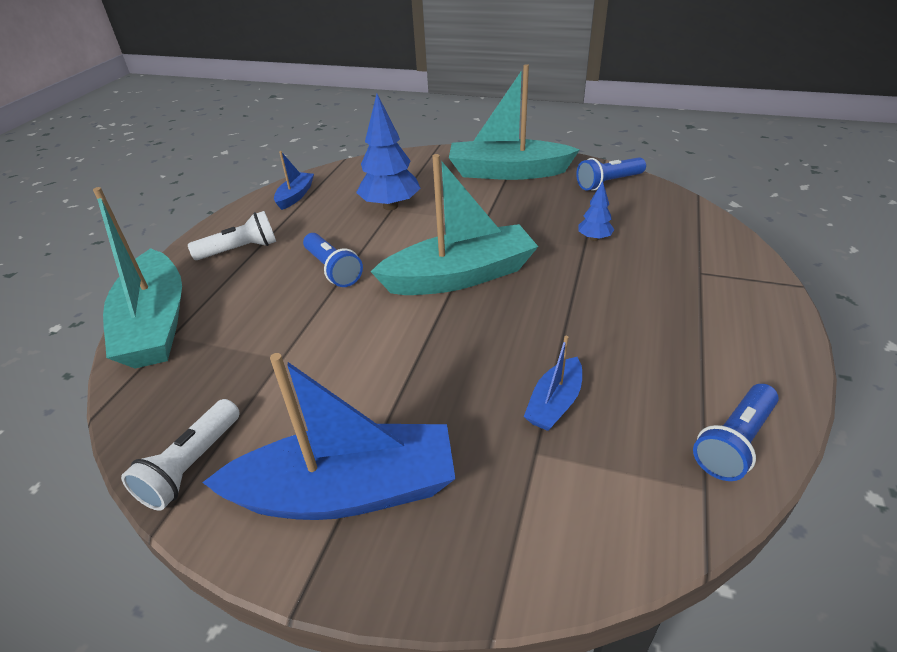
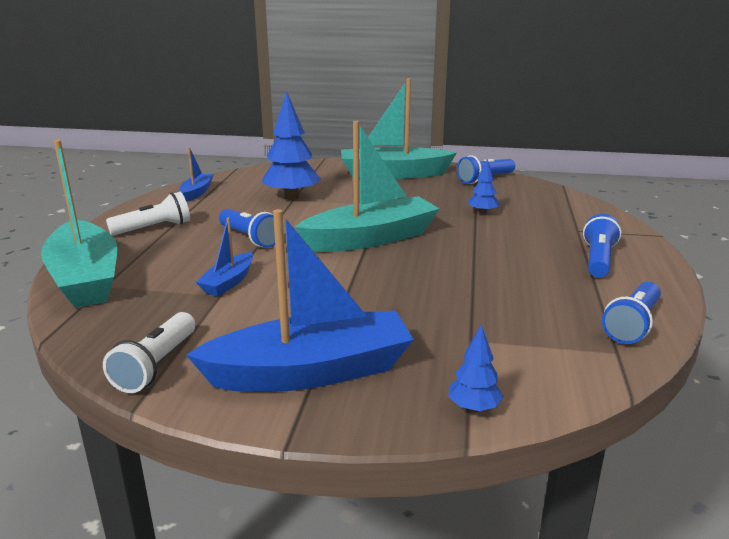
camera: 10 degrees left, 15 degrees down
blue boat [524,336,582,431] -> blue boat moved to [196,218,253,296]
none -> blue tree [448,324,504,412]
none -> blue flashlight [583,214,621,277]

